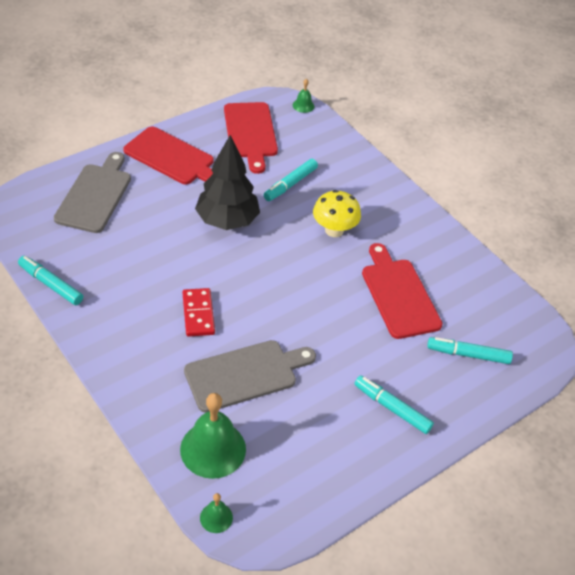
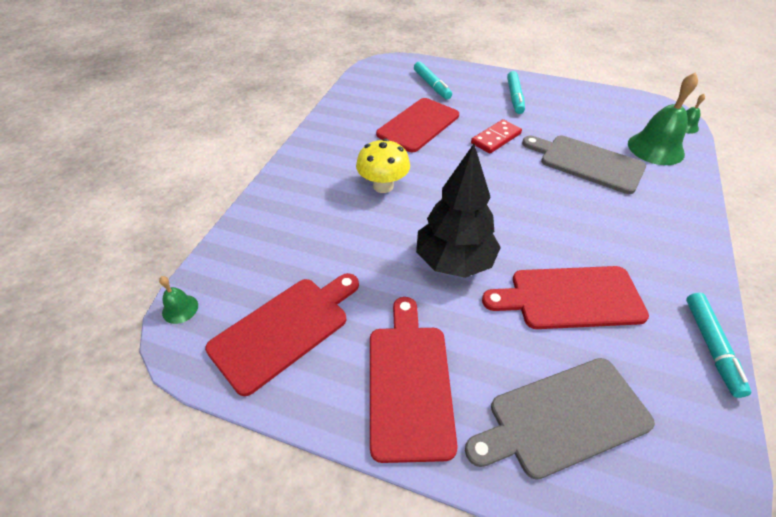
camera: 120 degrees left, 0 degrees up
red domino [183,288,215,337] -> red domino moved to [471,119,522,154]
turquoise marker [264,159,318,201] -> none
none -> red cutting board [482,266,649,329]

